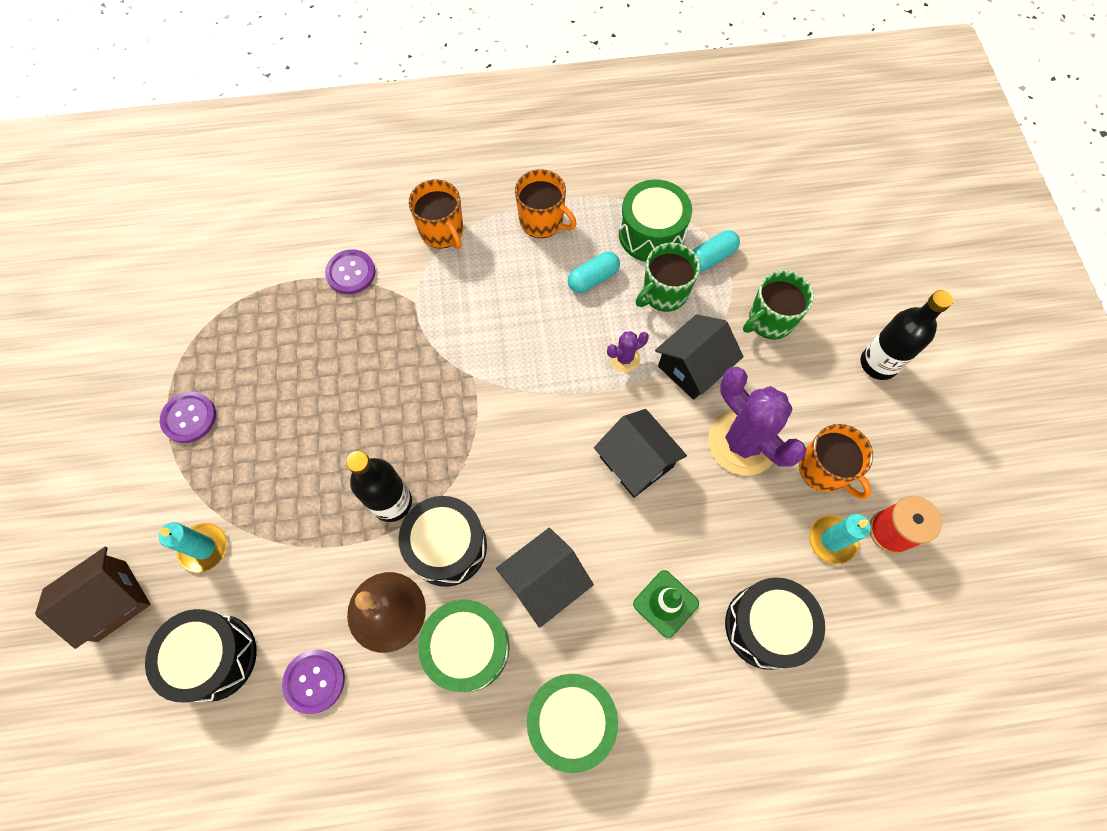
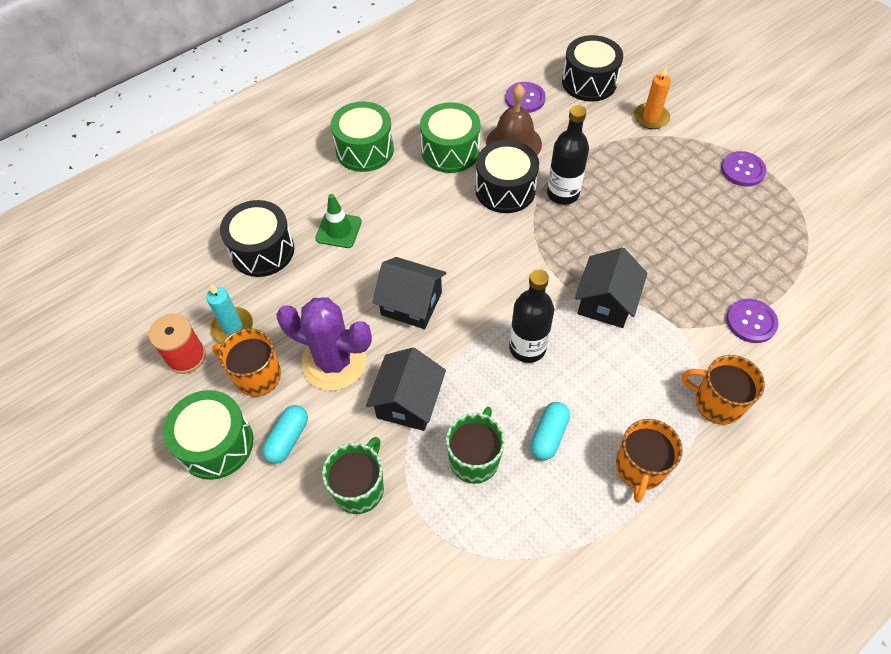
camera: 150 degrees right, 10 degrees down
brown house [35,547,151,649] -> none
turquoise candle [159,522,227,573] -> orange candle [634,66,671,129]
black house [496,528,594,628] -> black house moved to [575,248,648,328]
orange mug [515,169,576,238] -> orange mug turned 75 degrees counterclockwise [616,419,683,503]
purple cactus [607,331,649,372] -> none
green drum [619,179,692,262] -> green drum moved to [163,390,253,480]
turquoise capsule [692,230,740,271] -> turquoise capsule moved to [262,405,308,464]
black bottle [860,290,953,380] -> black bottle moved to [509,269,554,363]

